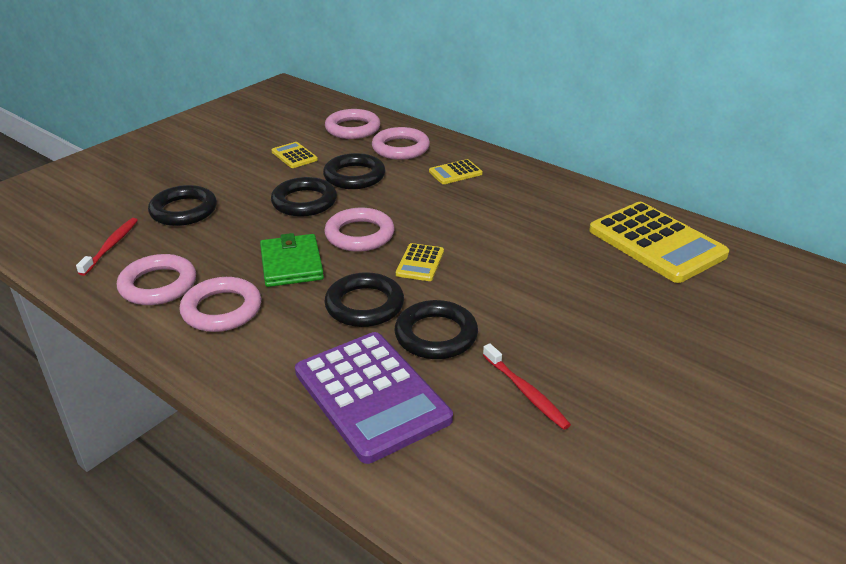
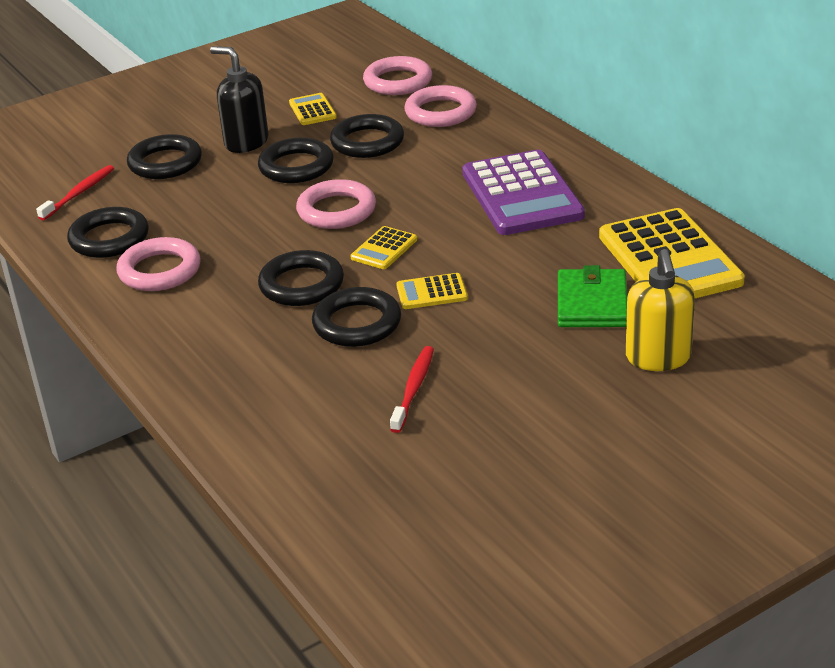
camera: 20 degrees right, 0 degrees up
pink ring [117,254,196,305] -> black ring [67,207,149,258]
green wallet [260,233,324,287] -> green wallet moved to [558,265,627,327]
purple calculator [295,332,453,464] -> purple calculator moved to [462,150,585,235]
yellow calculator [429,159,483,184] -> yellow calculator moved to [396,273,468,309]
red toothbrush [483,343,571,430] -> red toothbrush turned 150 degrees counterclockwise [390,346,434,433]
none -> black soap dispenser [210,46,269,153]
none -> yellow soap dispenser [626,249,695,371]

